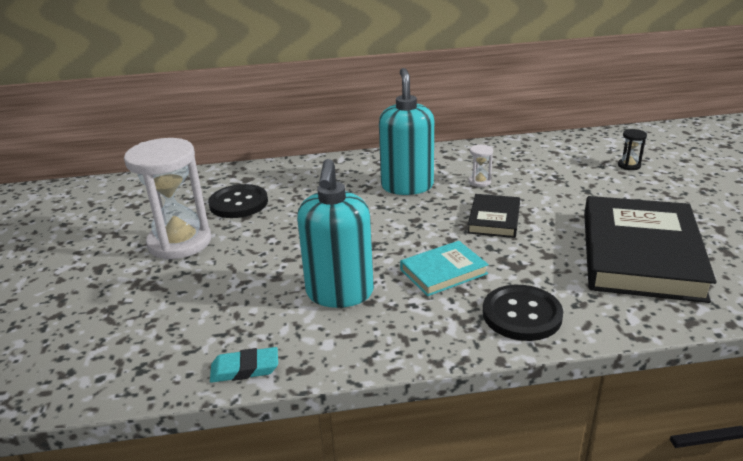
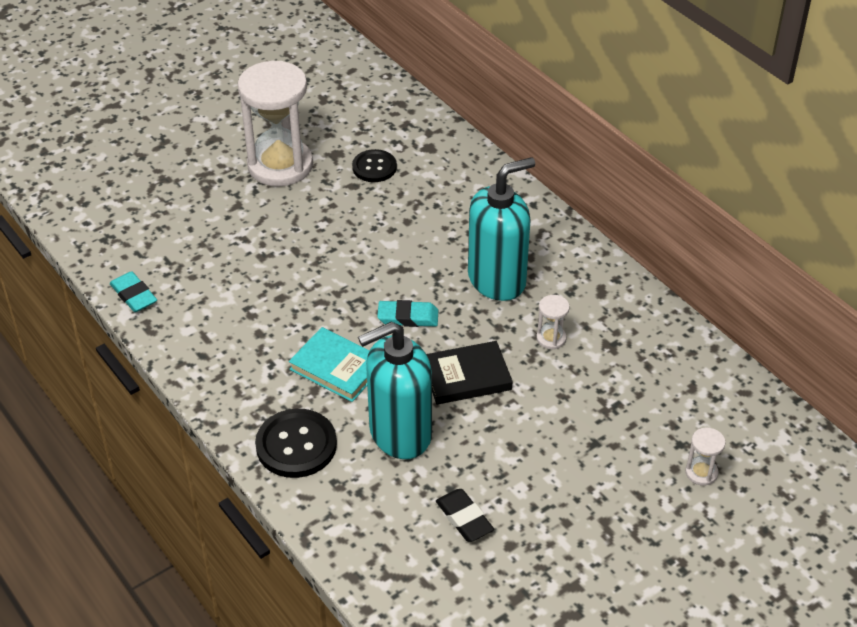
camera: 60 degrees right, 15 degrees up
black button [208,184,268,218] -> black button [352,149,397,182], size x0.66
turquoise soap dispenser [297,159,374,308] -> turquoise soap dispenser moved to [358,321,432,459]
black book [584,196,716,303] -> black eraser [436,489,494,542]
black hourglass [618,129,647,170] -> white hourglass [685,428,725,486]
none -> turquoise eraser [377,300,438,327]

